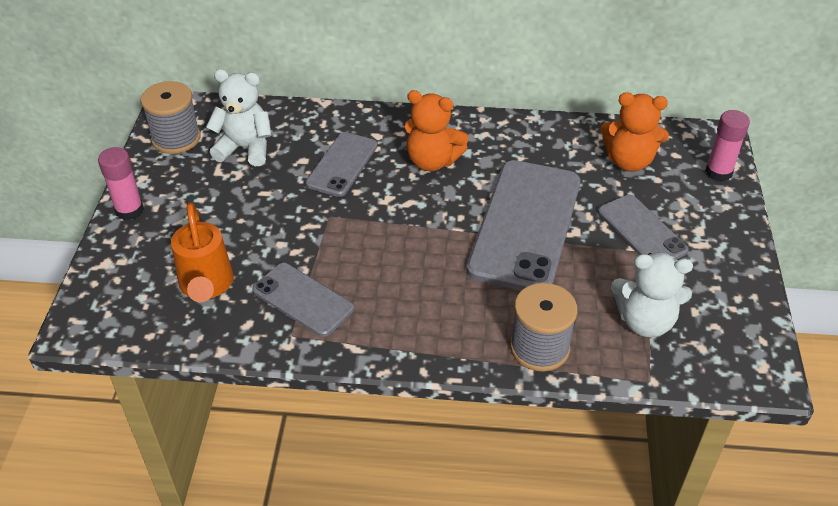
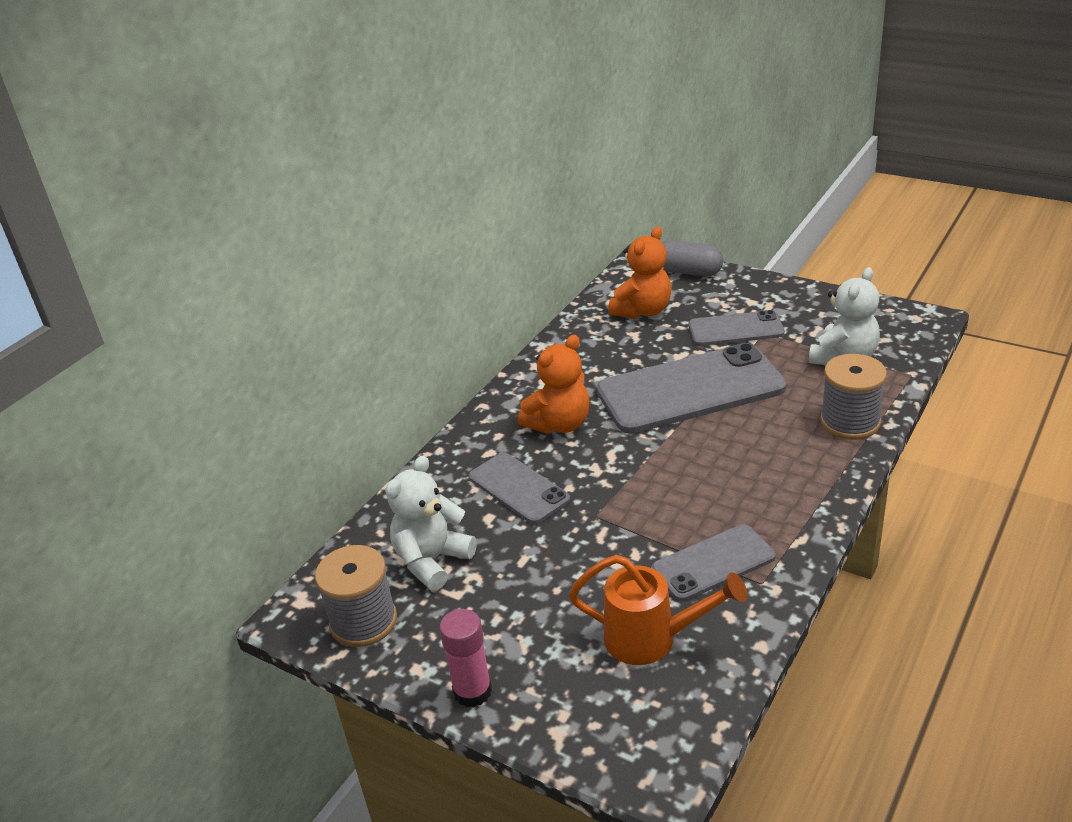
camera: 60 degrees left, 10 degrees down
grey phone [467,160,581,290] -> grey phone turned 60 degrees counterclockwise [597,343,787,434]
pink glue stick [705,110,750,181] -> grey capsule [662,240,723,277]

